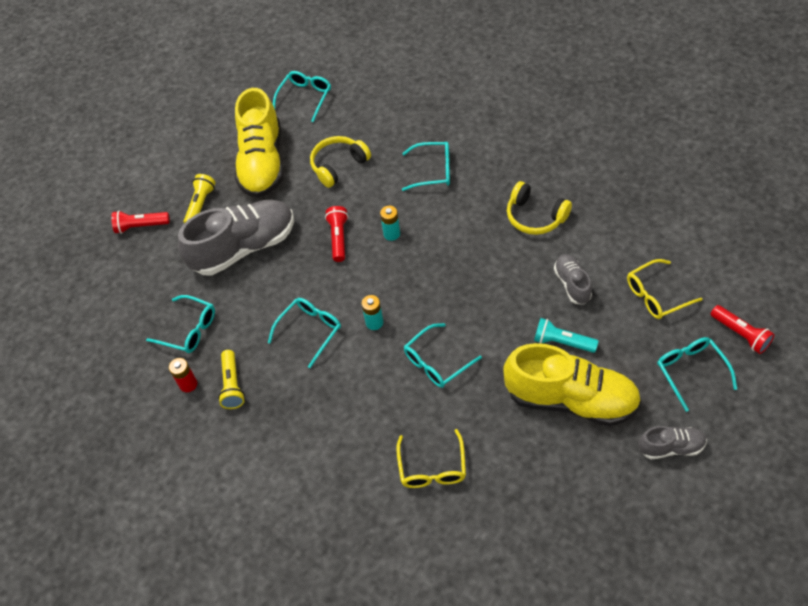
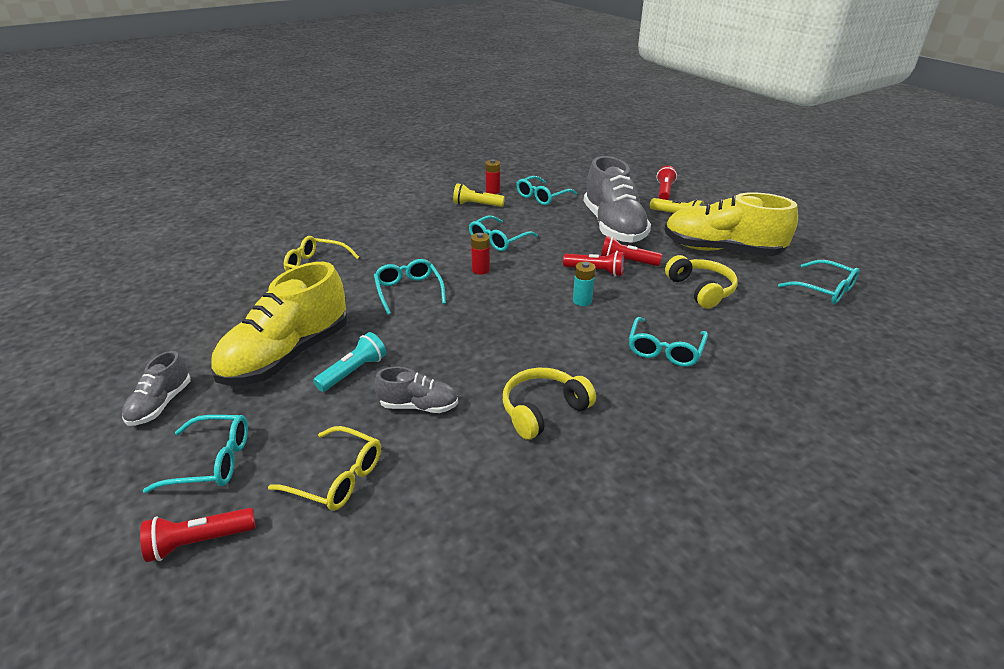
camera: 105 degrees right, 20 degrees down
turquoise glasses [268,298,341,368] -> turquoise glasses turned 75 degrees clockwise [469,216,538,251]
turquoise battery [361,295,383,330] -> red battery [471,233,490,275]
yellow glasses [627,259,702,319] -> yellow glasses turned 120 degrees clockwise [268,426,381,511]
none -> red flashlight [601,236,662,266]

